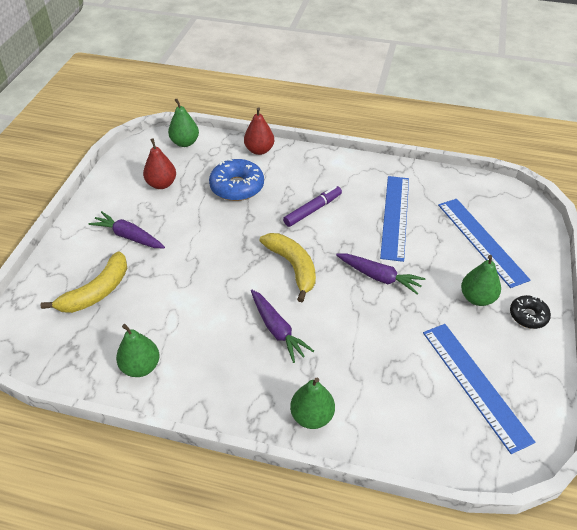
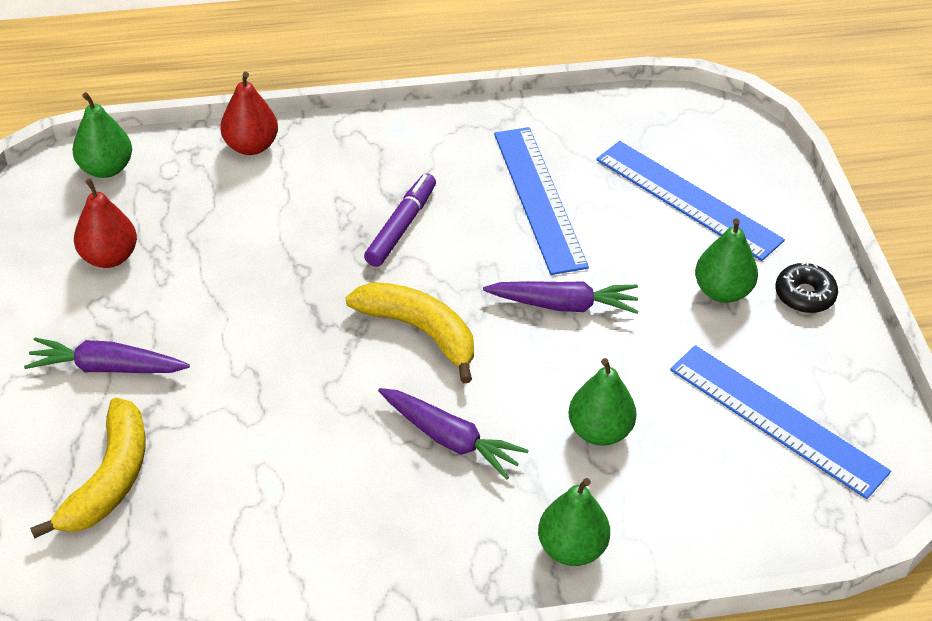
camera: 25 degrees left, 0 degrees up
green pear [116,324,160,377] -> green pear moved to [569,358,636,446]
blue donut [209,159,264,201] -> none

